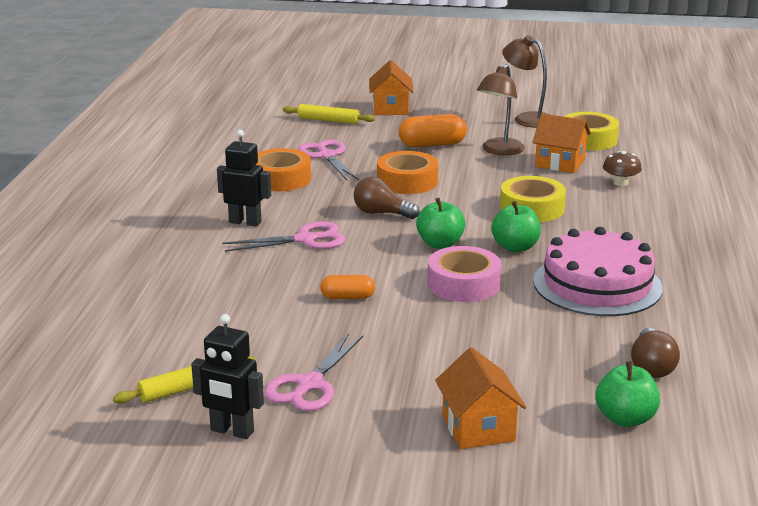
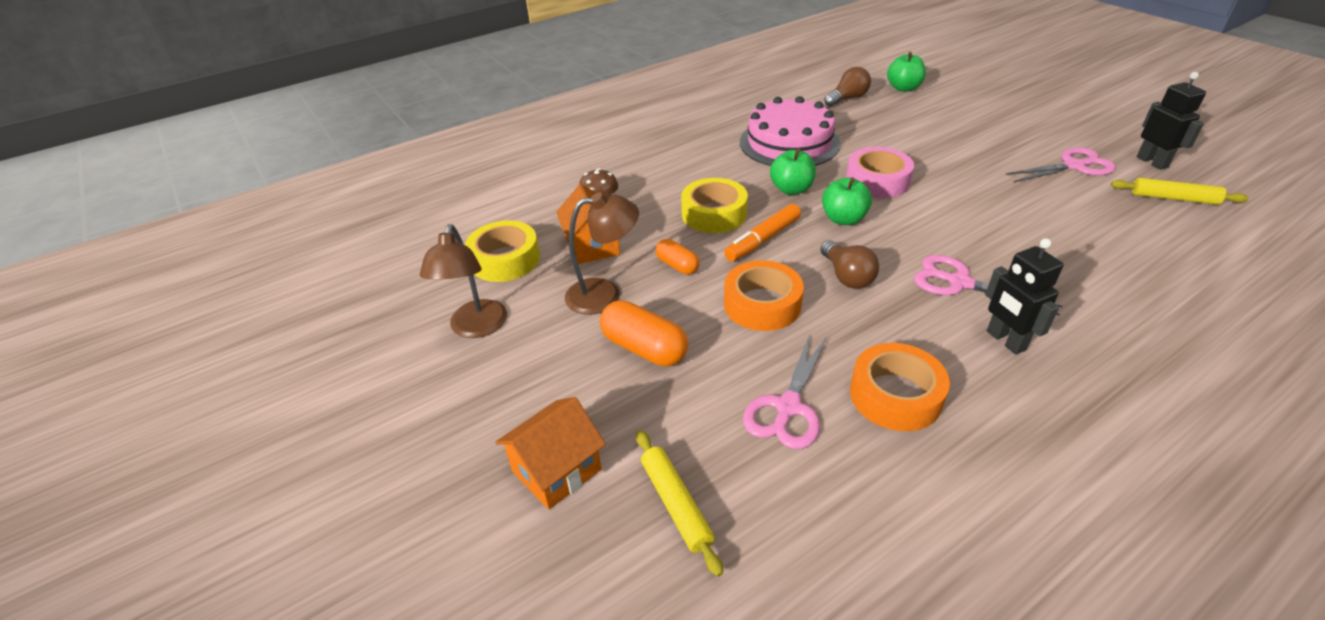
camera: 130 degrees left, 15 degrees up
orange capsule [320,275,375,299] -> orange capsule moved to [656,239,699,275]
orange house [435,347,526,449] -> none
none -> orange marker [724,204,801,261]

